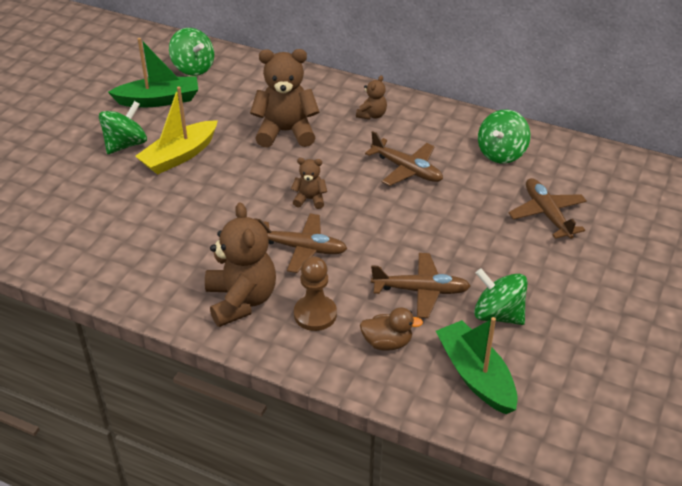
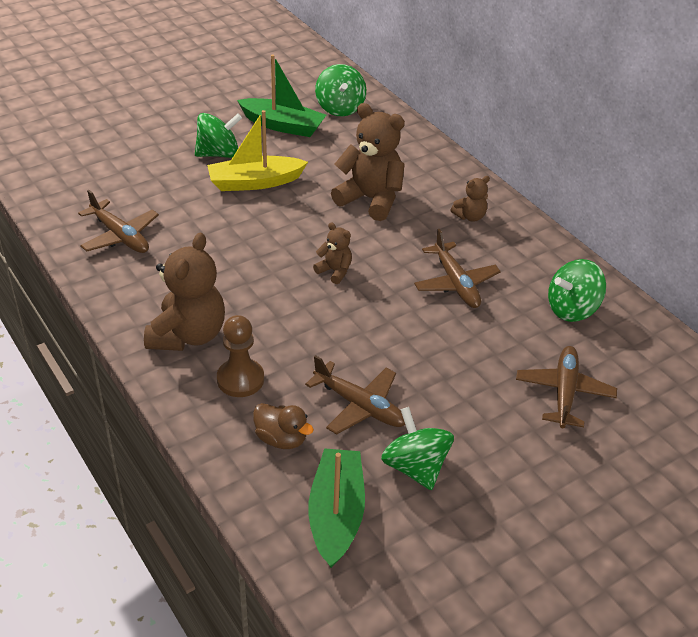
camera: 30 degrees right, 0 degrees up
brown plane [255,214,347,273] -> brown plane moved to [78,190,159,253]

